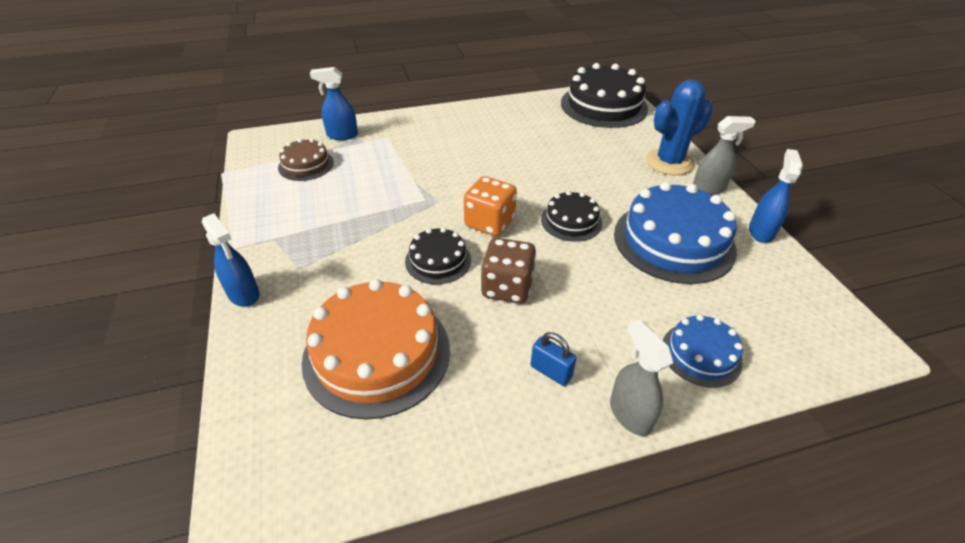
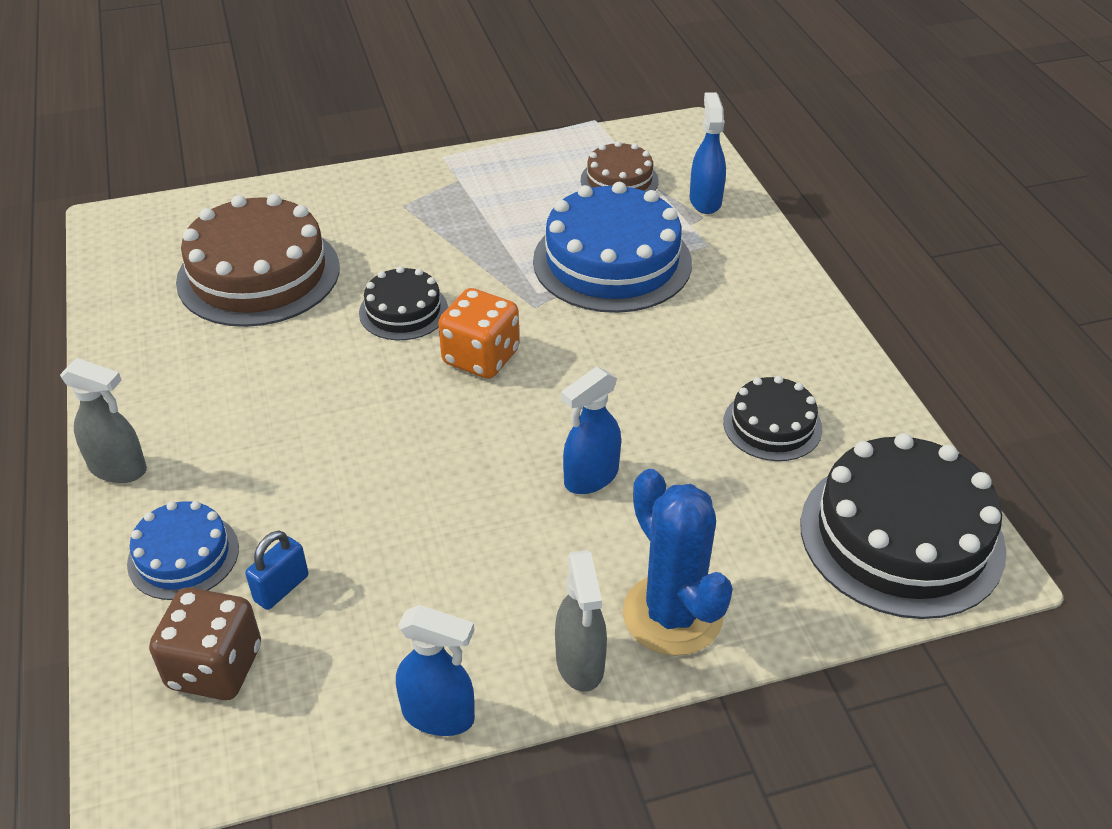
camera: 90 degrees right, 0 degrees up
blue spray bottle [202,213,259,307] -> blue spray bottle moved to [561,367,621,494]
orange cake [302,279,450,419] -> brown cake [176,194,340,327]
brown dice [481,238,536,304] -> brown dice moved to [149,587,261,700]
blue padlock [531,332,577,386] -> blue padlock moved to [245,531,308,610]
black cake [541,191,602,242] -> black cake moved to [723,376,822,461]
grey spray bottle [610,319,673,436] -> grey spray bottle turned 45 degrees clockwise [60,358,147,483]
blue cake [614,182,737,284] -> blue cake moved to [533,182,692,313]

